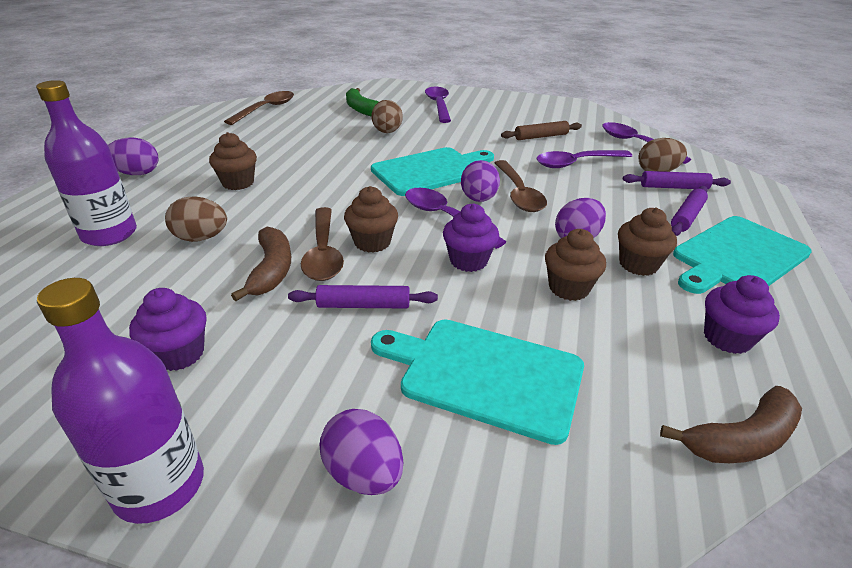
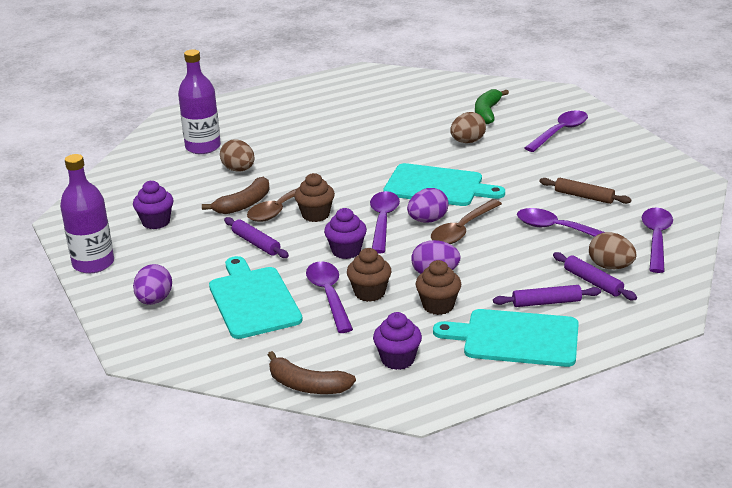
camera: 50 degrees right, 5 degrees down
purple egg [108,137,158,175] -> none
brown cupcake [209,132,257,190] -> none
brown spoon [224,91,294,125] -> none
none -> purple spoon [306,261,353,333]

